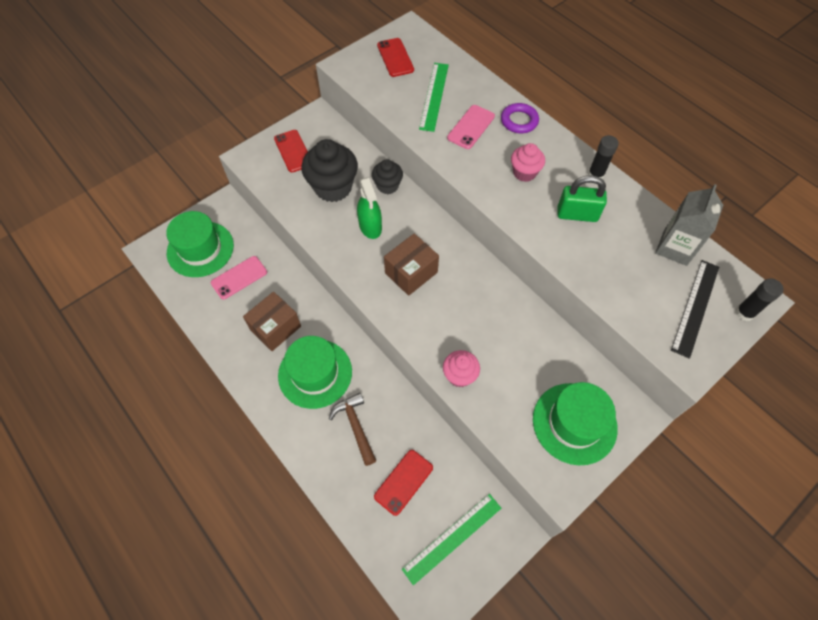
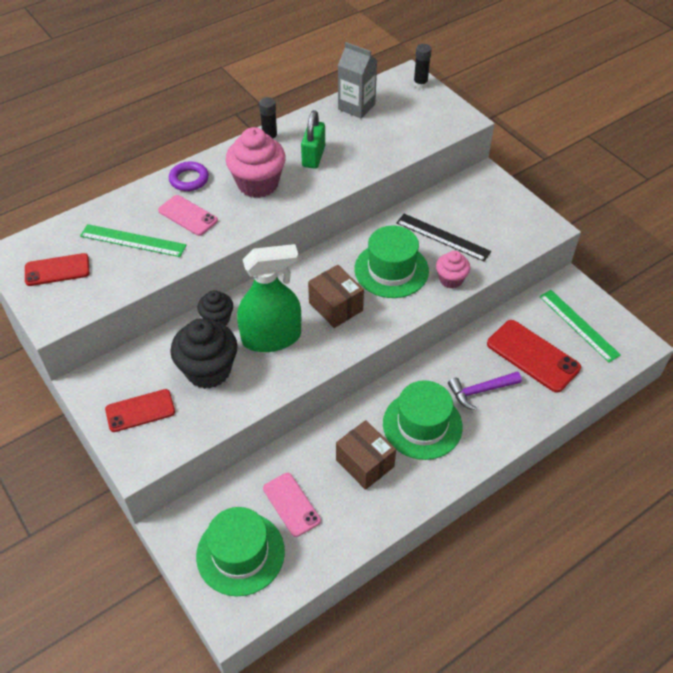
camera: 85 degrees left, 10 degrees down
brown hammer [329,393,377,466] -> purple hammer [448,371,522,410]
green spray bottle [357,177,382,239] -> green spray bottle [237,244,301,352], size x1.62
red phone [374,450,433,516] -> red phone [487,320,581,393], size x1.53
pink cupcake [511,143,545,182] -> pink cupcake [226,127,286,198], size x1.75
green hat [533,382,618,465] -> green hat moved to [354,226,429,298]
black ruler [671,260,719,359] -> black ruler moved to [396,214,491,261]

